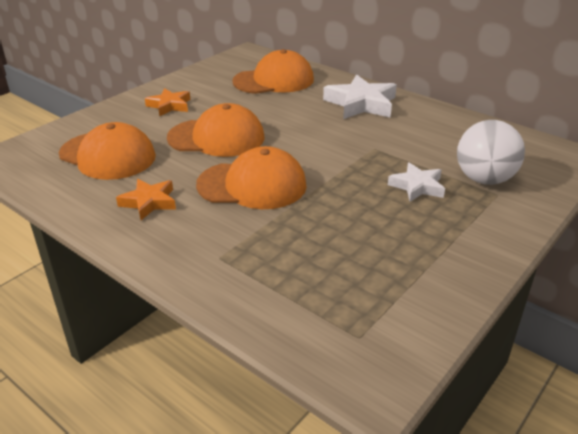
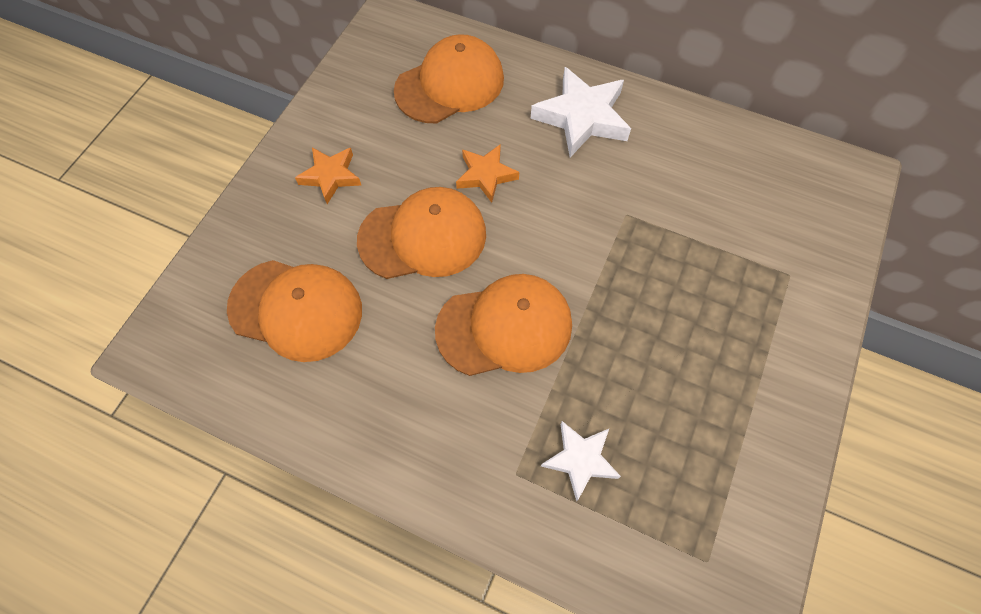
camera: 15 degrees left, 30 degrees up
orange star [116,179,176,220] -> orange star moved to [456,144,519,203]
white star [388,162,445,202] -> white star moved to [541,421,621,502]
white ball [457,120,525,185] -> none

